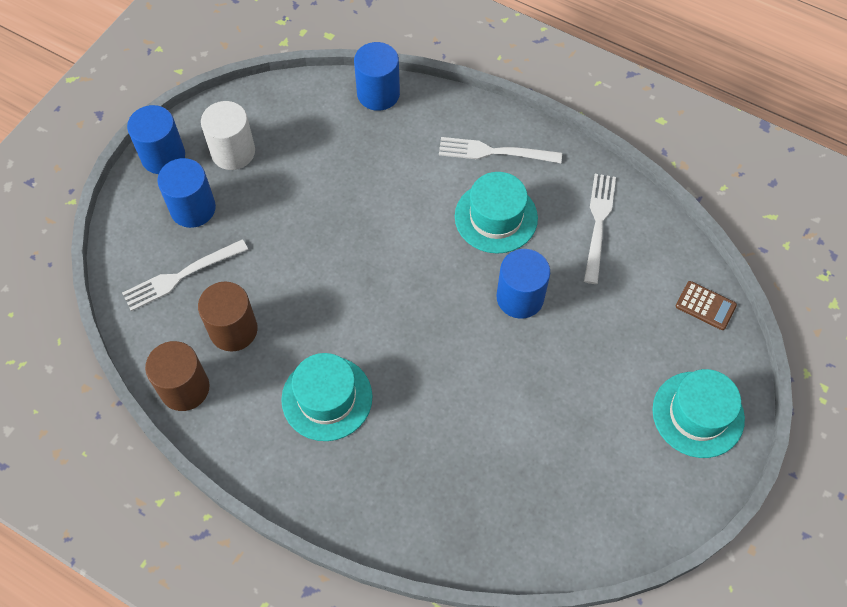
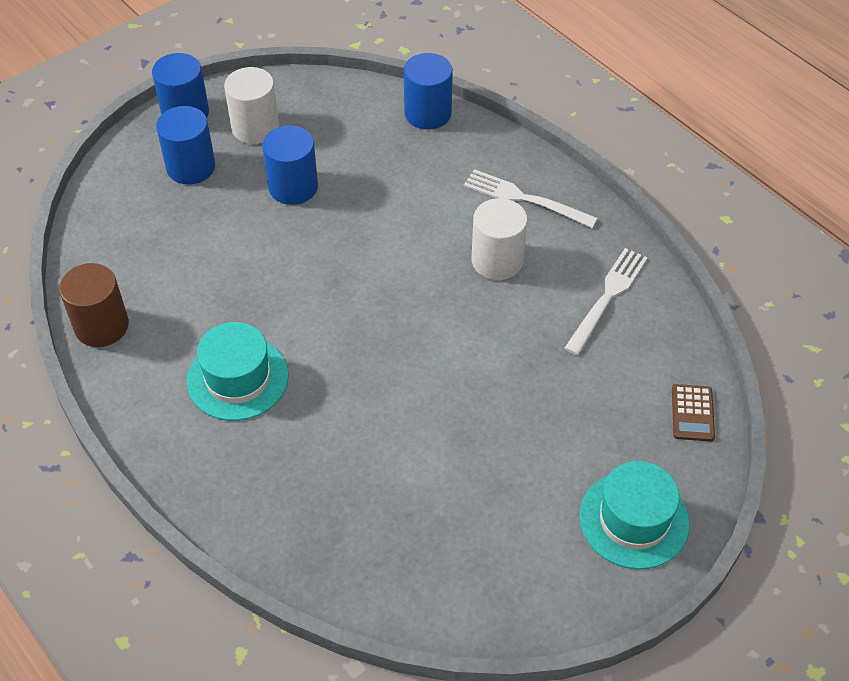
camera: 20 degrees right, 10 degrees down
white fork [122,239,248,311] -> none
brown cylinder [198,282,258,351] -> none
turquoise hat [455,172,538,254] -> white cylinder [472,198,527,280]
blue cylinder [497,249,550,319] -> blue cylinder moved to [262,126,318,205]
brown calculator [676,281,737,330] -> brown calculator turned 45 degrees clockwise [672,384,715,442]

